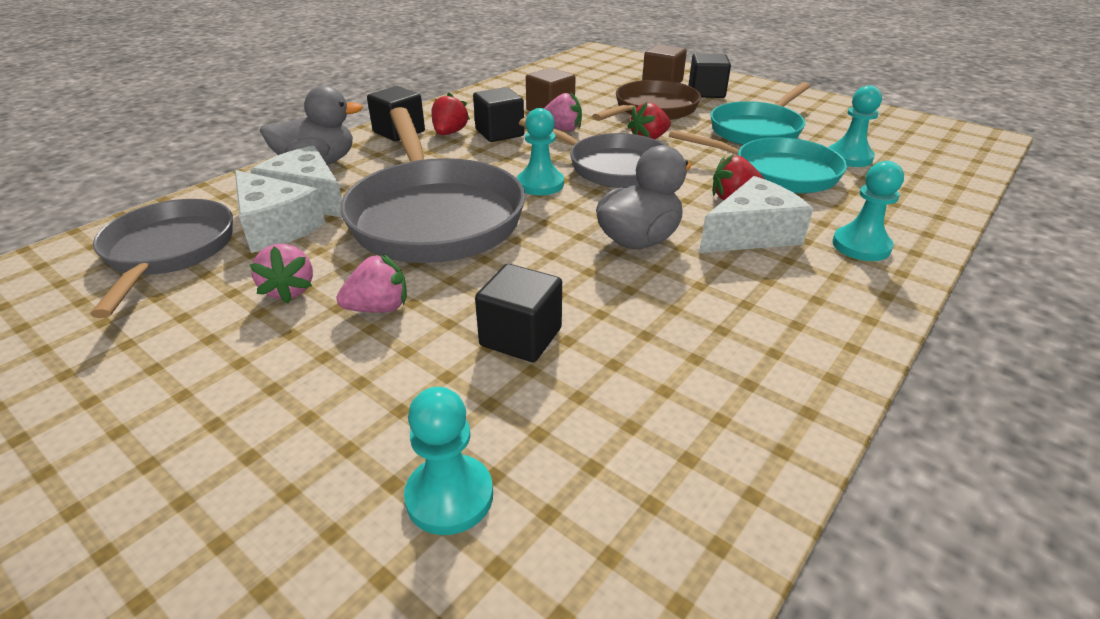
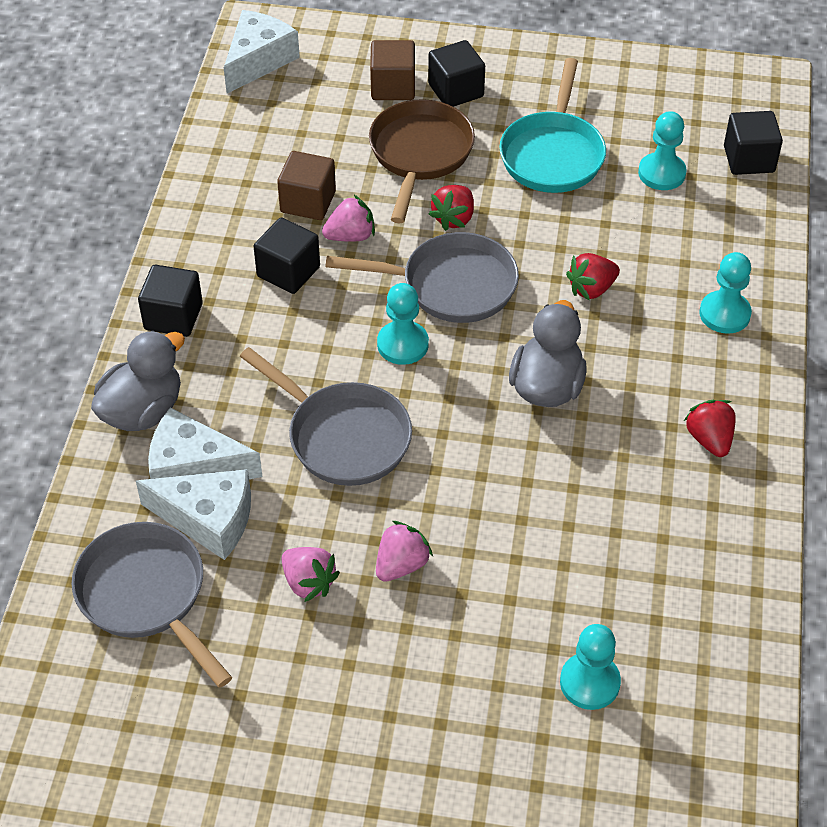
camera: 30 degrees left, 15 degrees up
grey pan [340,107,525,263] -> grey pan [240,347,412,486], size x0.66
red strawberry [432,93,470,135] -> red strawberry moved to [684,400,736,457]
black cube [475,264,562,362] -> black cube moved to [724,111,783,175]
turquoise pan [669,129,847,194] -> none
white cheese [699,176,813,253] -> white cheese moved to [224,10,300,94]

